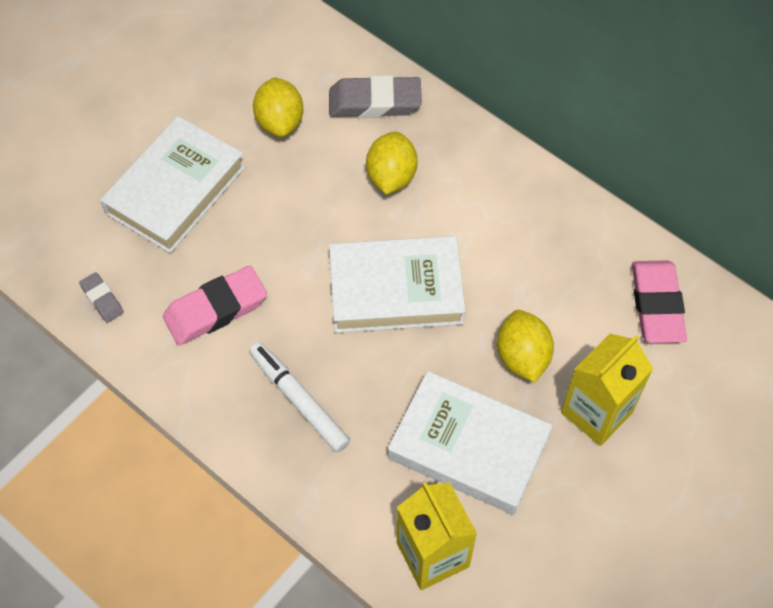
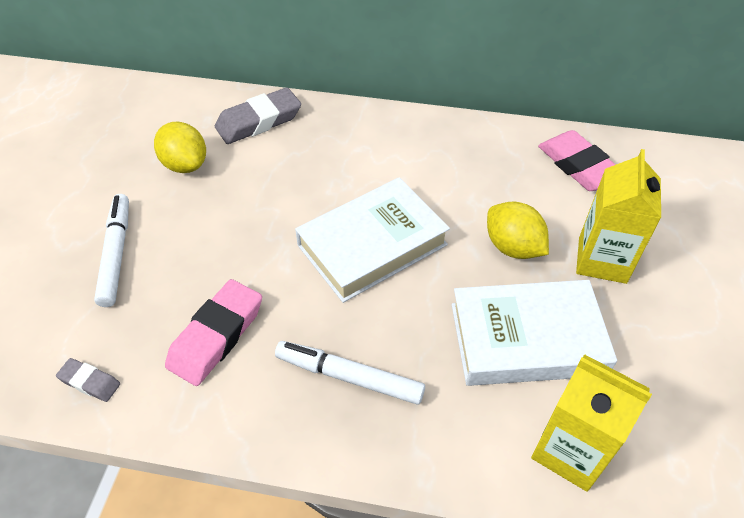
camera: 30 degrees left, 10 degrees down
white book [100,116,245,253] -> white marker [94,194,129,307]
yellow lemon [366,132,418,195] -> none

